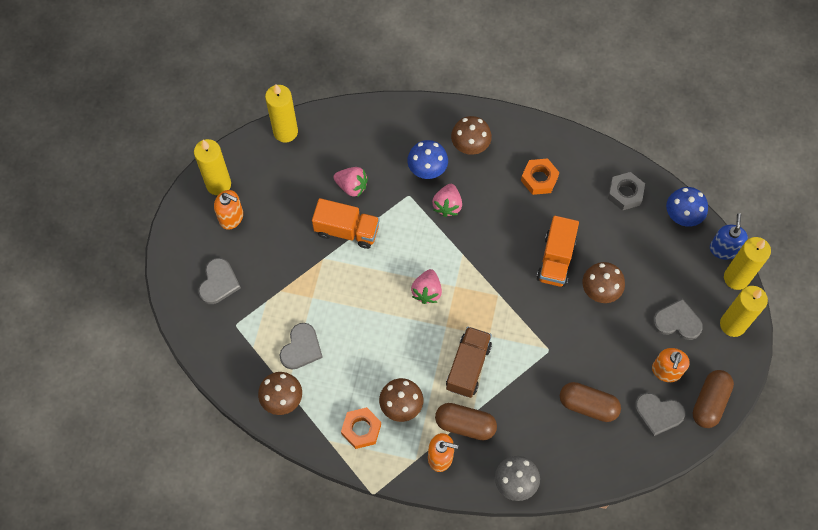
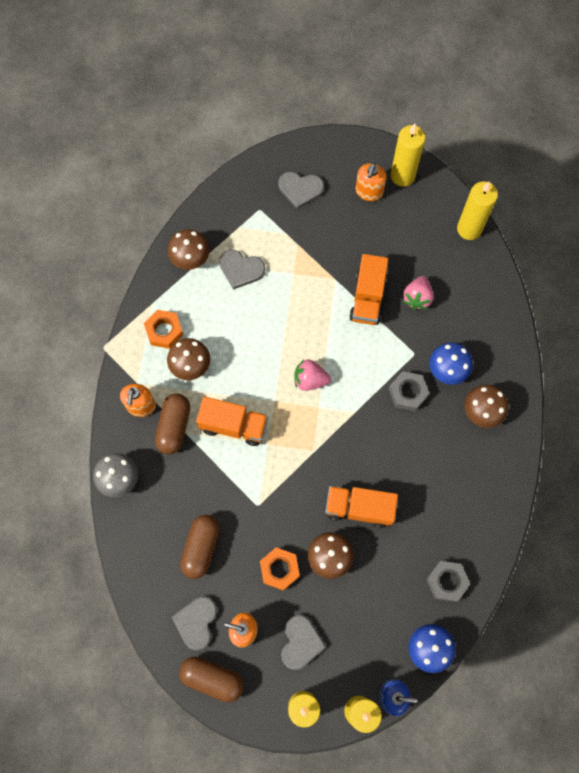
camera: 85 degrees right, 5 degrees up
pink strawberry [432,184,462,217] -> grey nut [388,371,429,411]
brown truck [446,327,492,398] -> orange truck [196,397,268,446]
orange nut [521,159,559,195] -> orange nut moved to [260,547,300,591]

